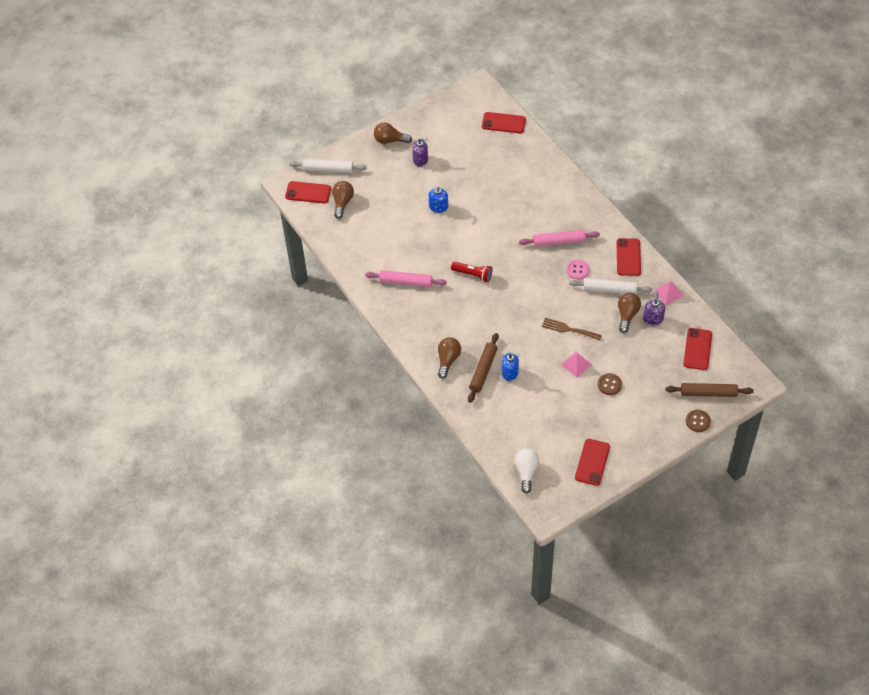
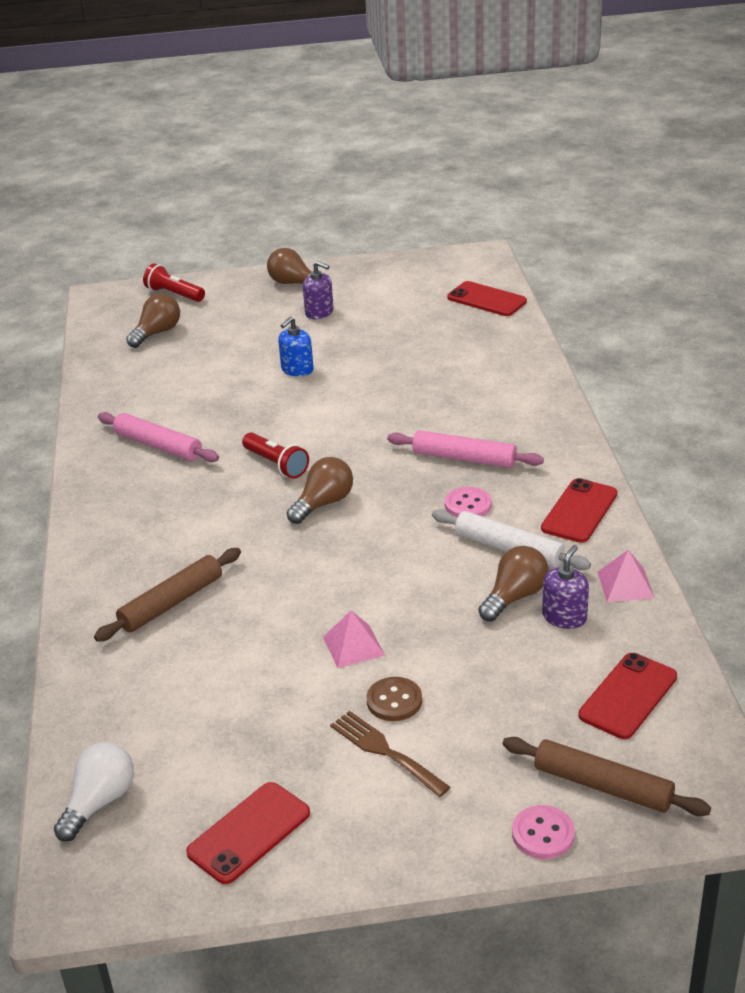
camera: 25 degrees right, 20 degrees down
red phone [285,181,331,203] -> none
white rolling pin [289,159,367,173] -> red flashlight [143,263,205,302]
brown light bulb [438,337,461,379] -> brown light bulb moved to [287,457,353,524]
blue soap dispenser [502,352,520,381] -> none
brown fork [542,318,602,341] -> brown fork moved to [330,711,450,797]
brown button [686,410,711,432] -> pink button [512,805,575,859]

